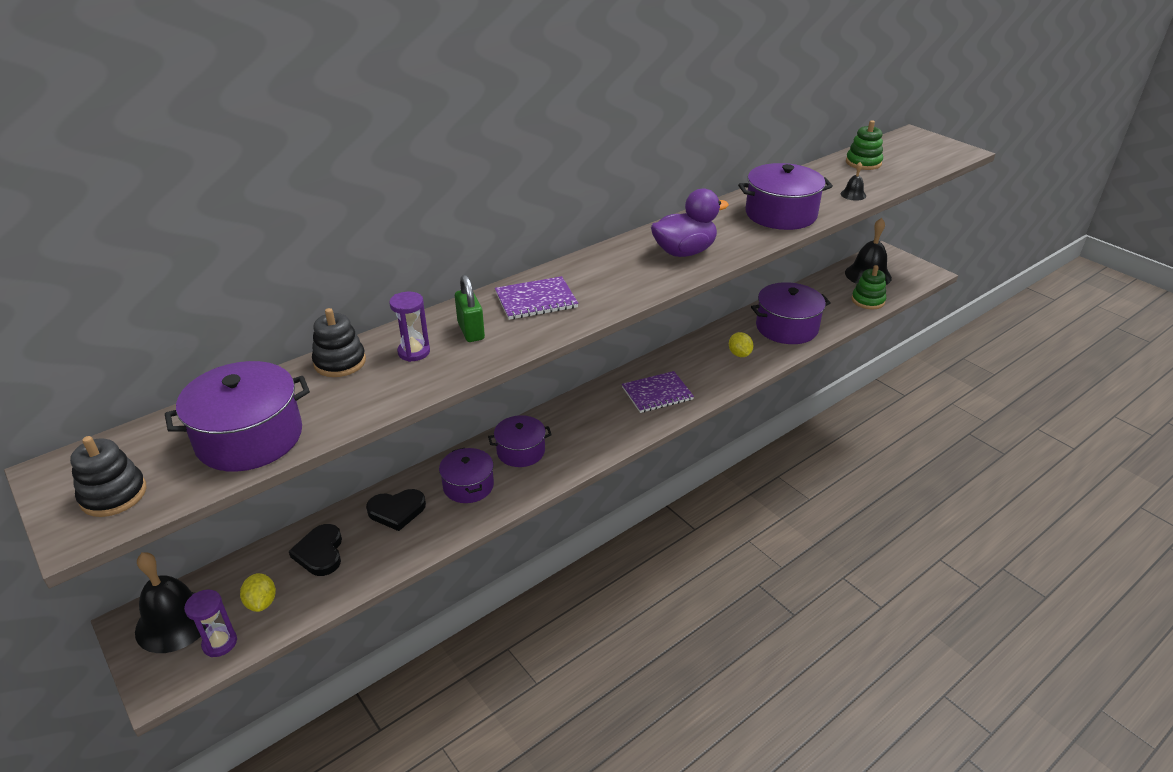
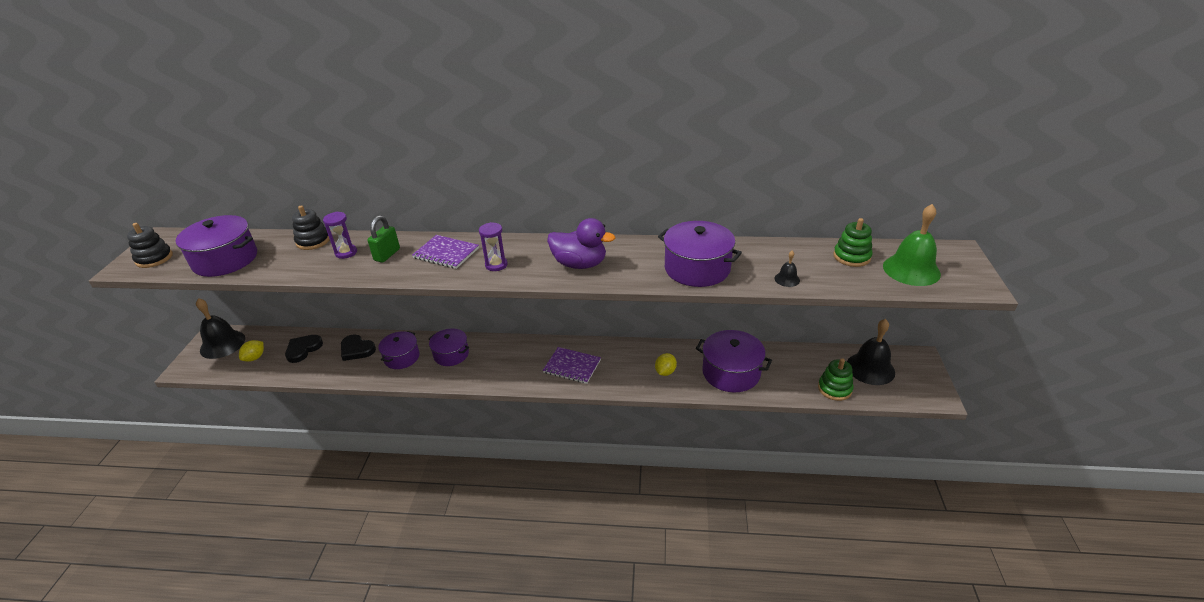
camera: 45 degrees right, 0 degrees up
purple hourglass [184,590,237,657] -> purple hourglass moved to [479,222,508,271]
none -> green bell [883,204,941,286]

